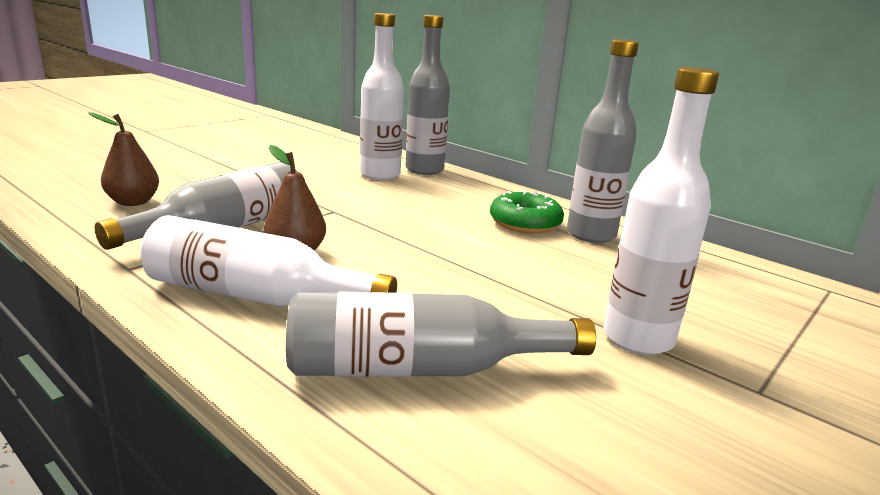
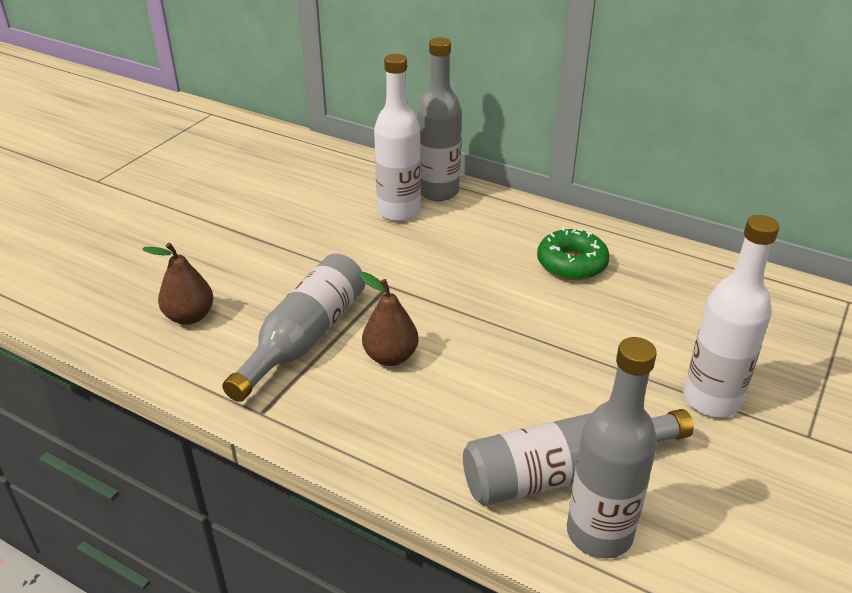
camera: 10 degrees left, 15 degrees up
white bottle [140,215,397,306] -> none
grey bottle [567,39,639,243] -> grey bottle moved to [567,337,657,559]

